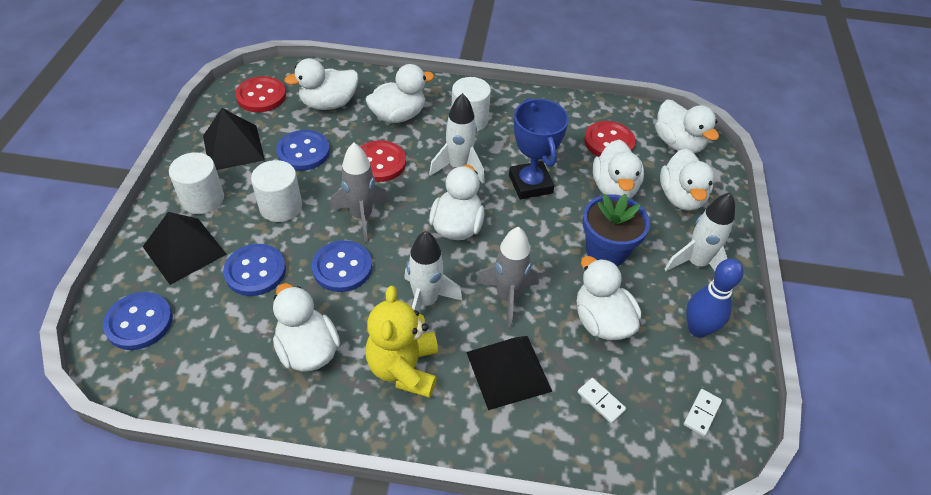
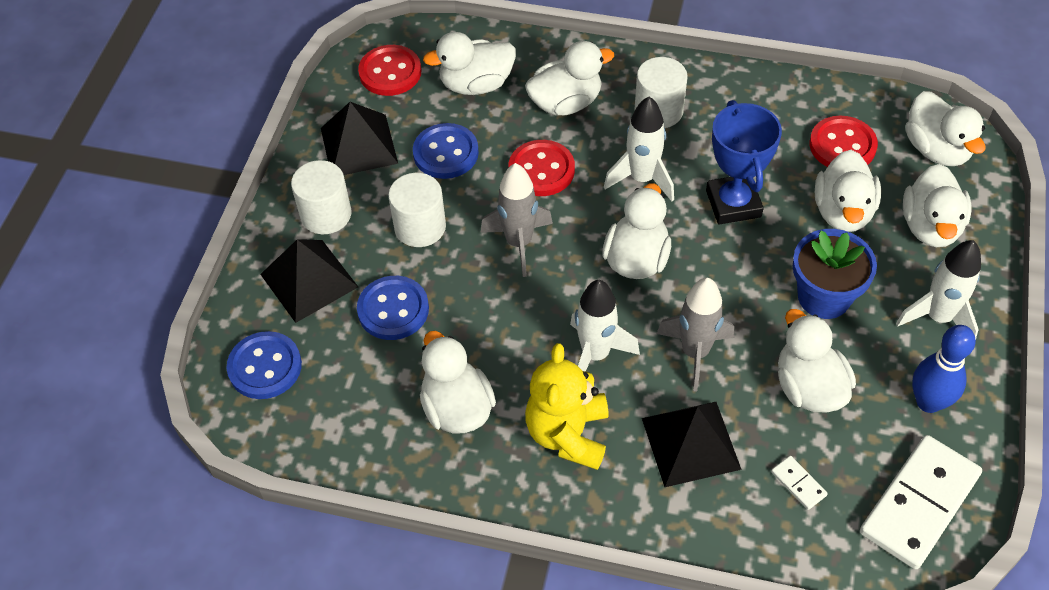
camera: 10 degrees right, 5 degrees up
blue button [312,240,372,292] -> none
white domino [684,389,722,436] -> white domino [860,435,982,569], size x2.42

